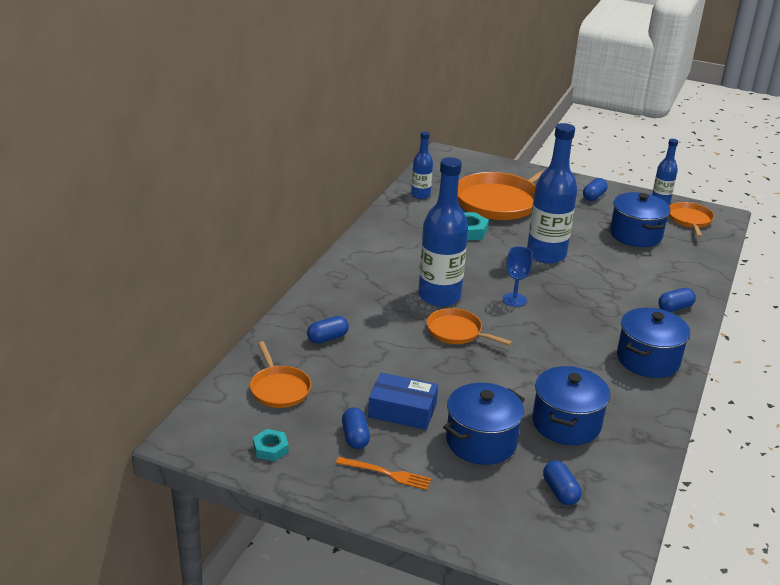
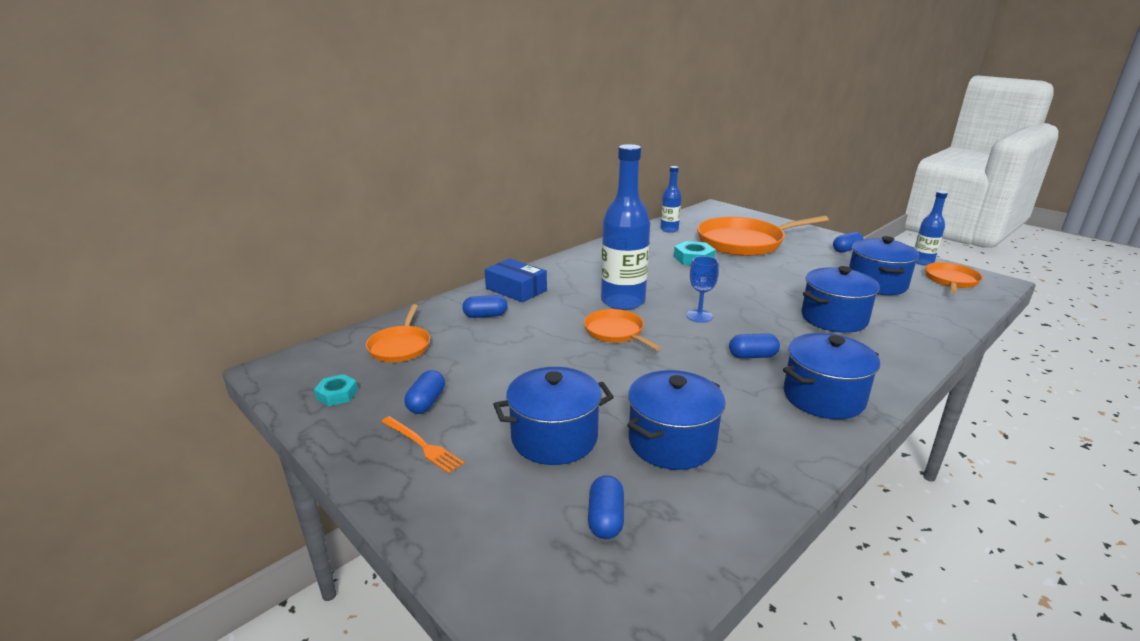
camera: 25 degrees right, 5 degrees down
blue box [368,372,438,430] -> blue box moved to [485,258,547,303]
blue bottle [527,123,577,264] -> none
blue capsule [658,288,696,312] -> blue capsule moved to [729,333,780,359]
none -> blue pot [801,266,880,333]

